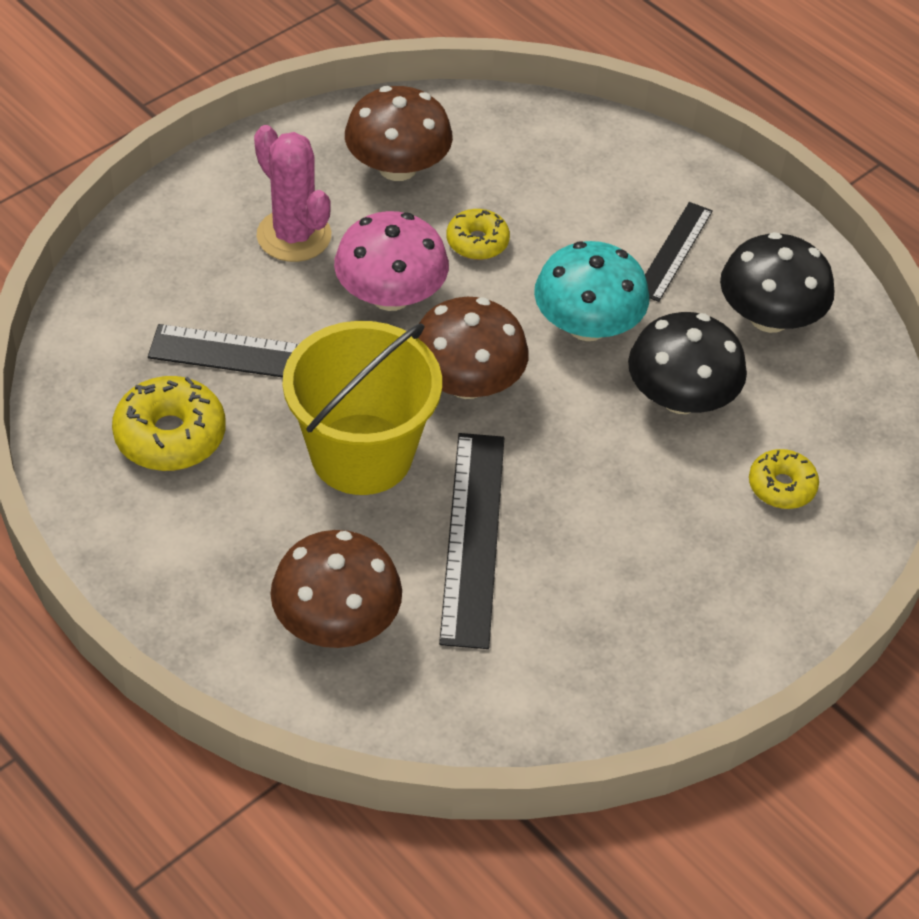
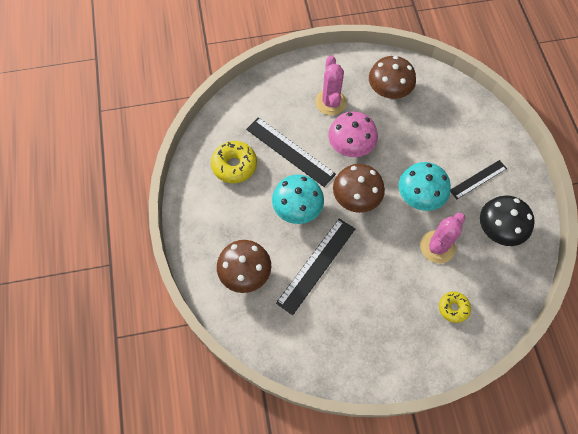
camera: 35 degrees right, 15 degrees up
yellow bucket [283,321,442,495] -> turquoise mushroom [272,175,324,224]
yellow donut [447,209,510,260] -> none
black mushroom [628,312,747,414] -> pink cactus [420,212,465,263]

